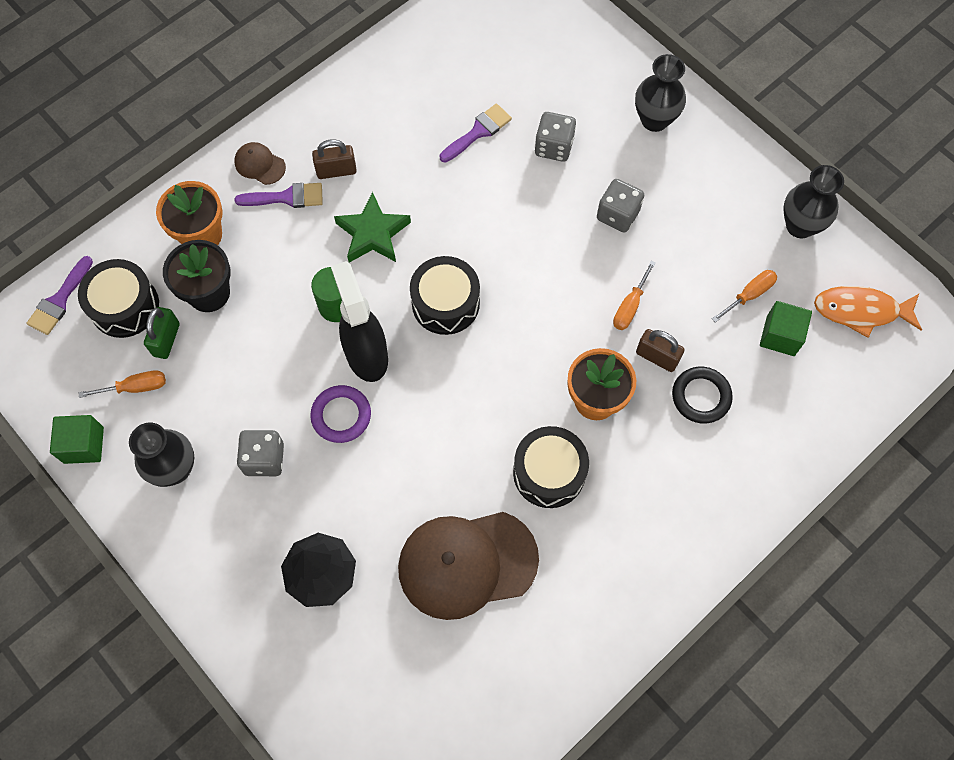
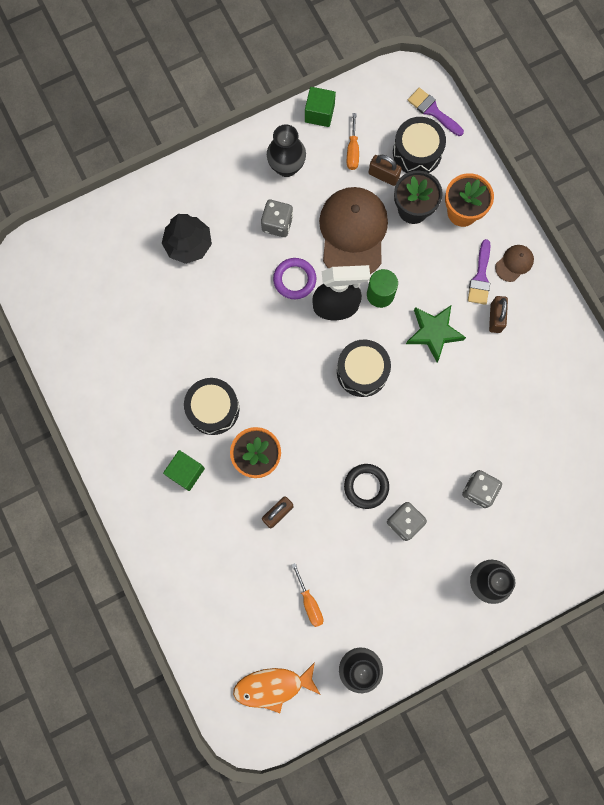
camera: 105 degrees right, 10 degrees up
green padlock [144,307,180,359] -> brown padlock [369,155,402,186]
brown cap [398,512,539,620] -> brown cap moved to [319,187,388,274]
purple brush [440,104,512,163] -> none
orange screwdriver [613,260,656,330] -> none
black ring [672,367,733,423] -> black ring moved to [344,464,389,509]
green cube [760,301,812,356] -> green cube moved to [163,450,205,491]
orange fish [814,286,922,338] -> orange fish turned 120 degrees counterclockwise [233,662,321,713]

